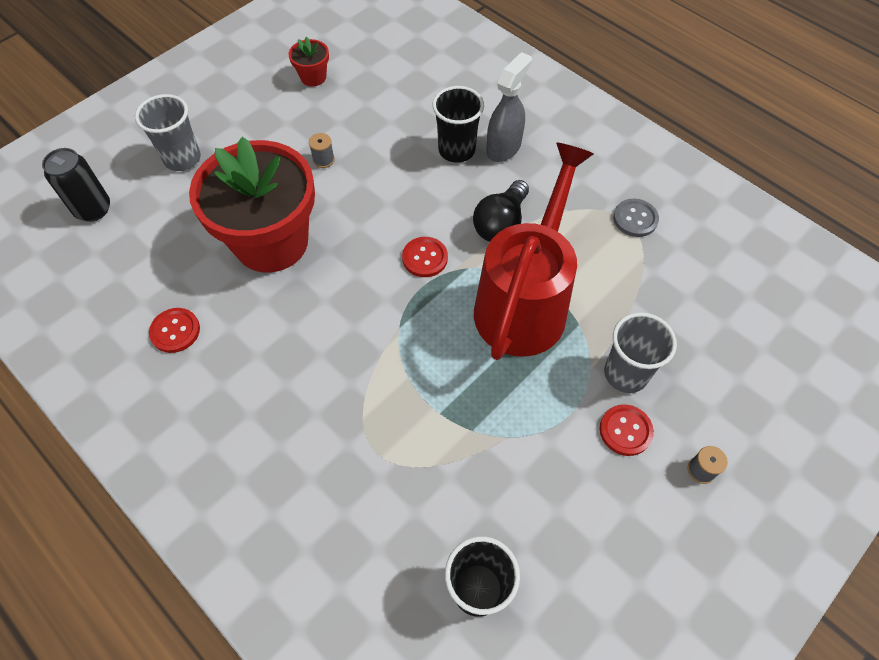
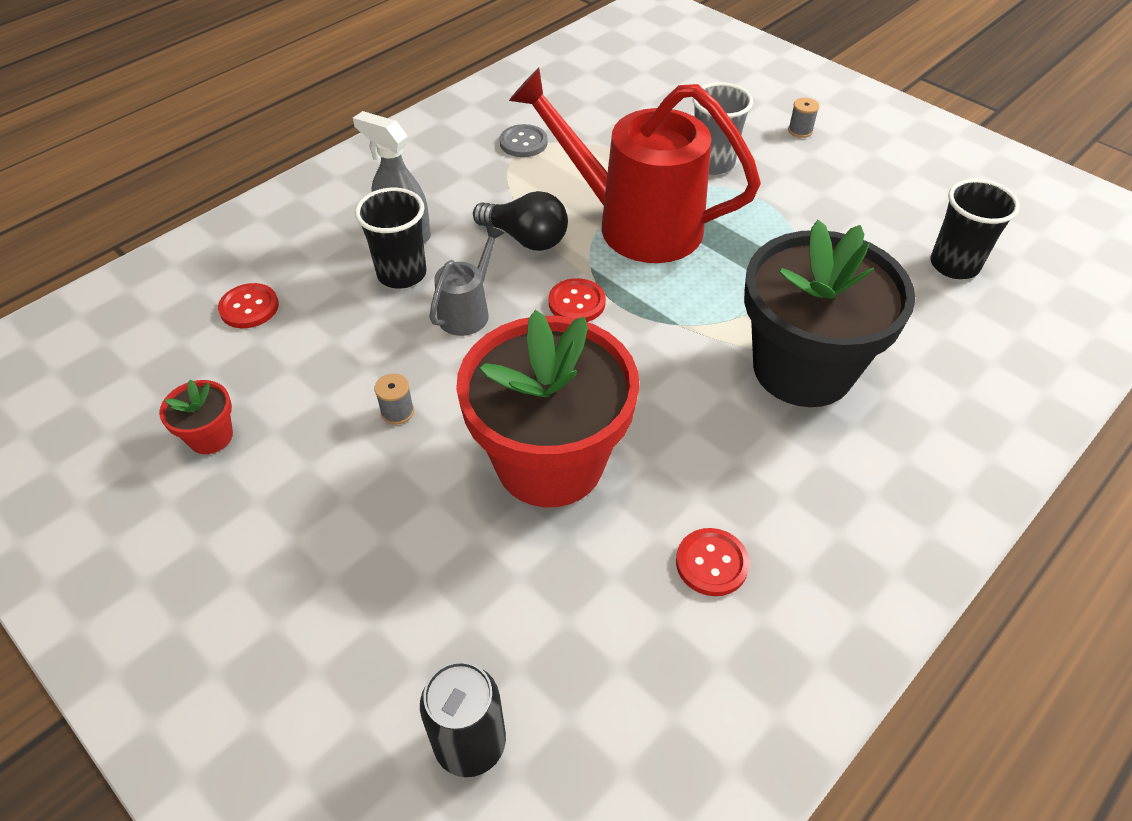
camera: 90 degrees left, 10 degrees down
grey cup [135,94,201,171] -> none
red button [600,404,654,456] -> red button moved to [218,283,279,328]
none -> grey watering can [429,225,505,336]
none -> black flower pot [744,220,915,407]

